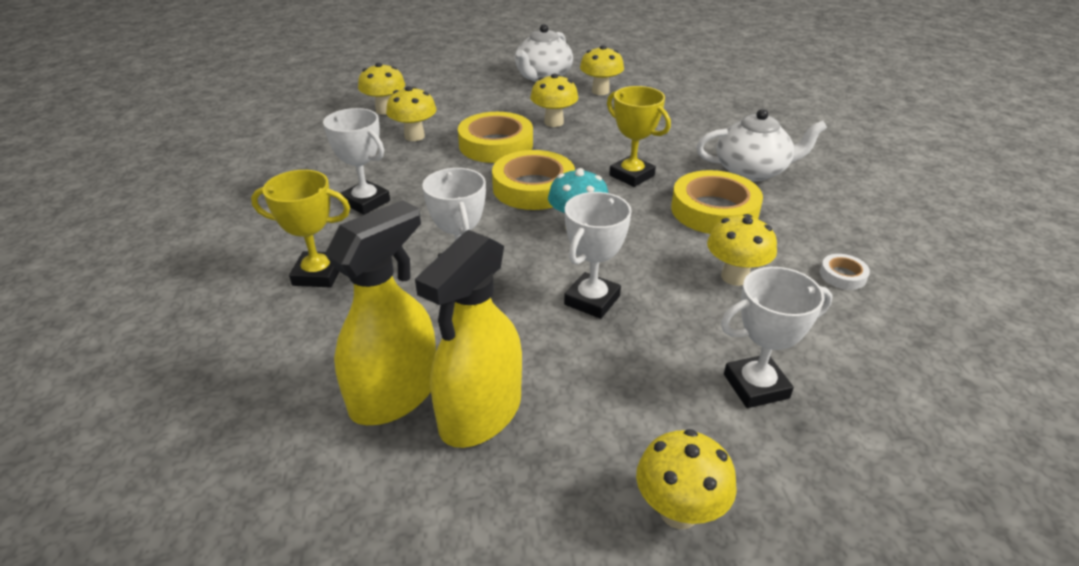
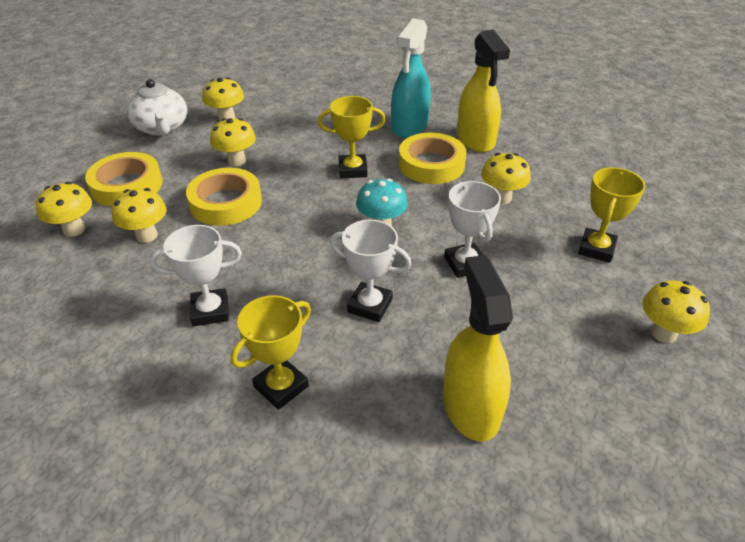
camera: 50 degrees left, 5 degrees up
yellow spray bottle [415,230,522,448] -> yellow spray bottle moved to [457,30,510,152]
yellow tape [492,150,575,210] -> yellow tape moved to [85,152,162,207]
white teapot [696,109,827,182] -> turquoise spray bottle [391,18,431,138]
white trophy [721,267,833,408] -> yellow trophy [578,167,645,263]
white tape [820,254,870,290] -> none

